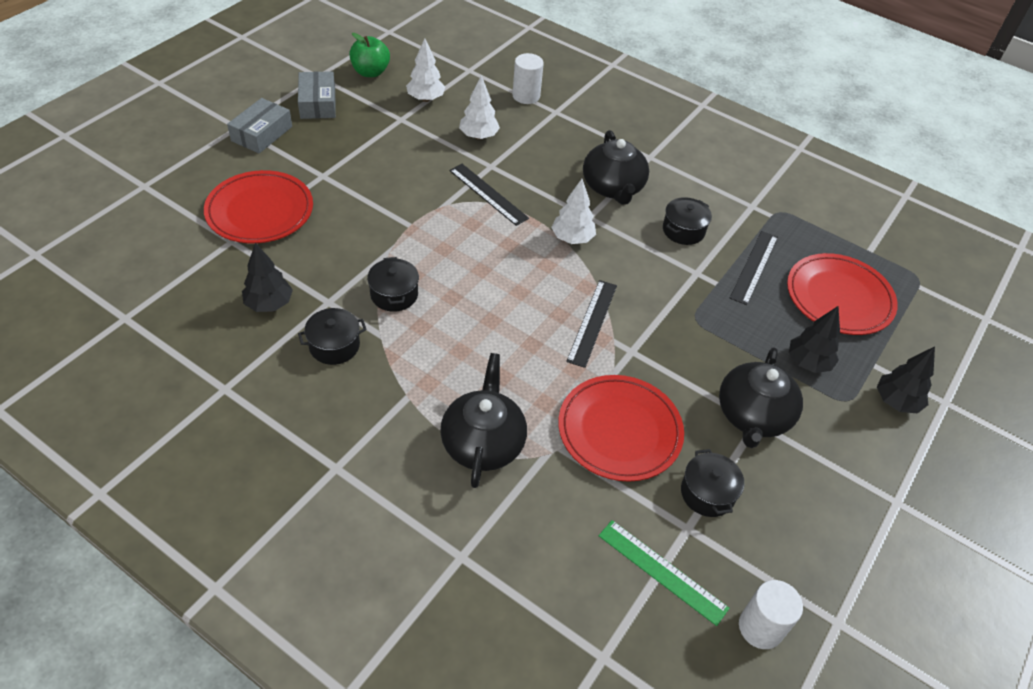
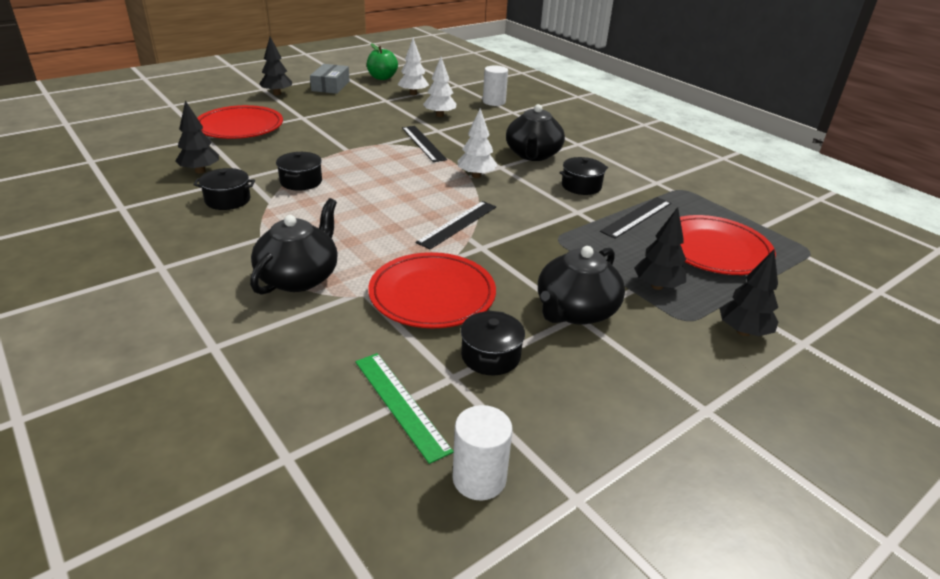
camera: 20 degrees right, 15 degrees down
grey box [227,98,292,153] -> black tree [259,37,292,95]

